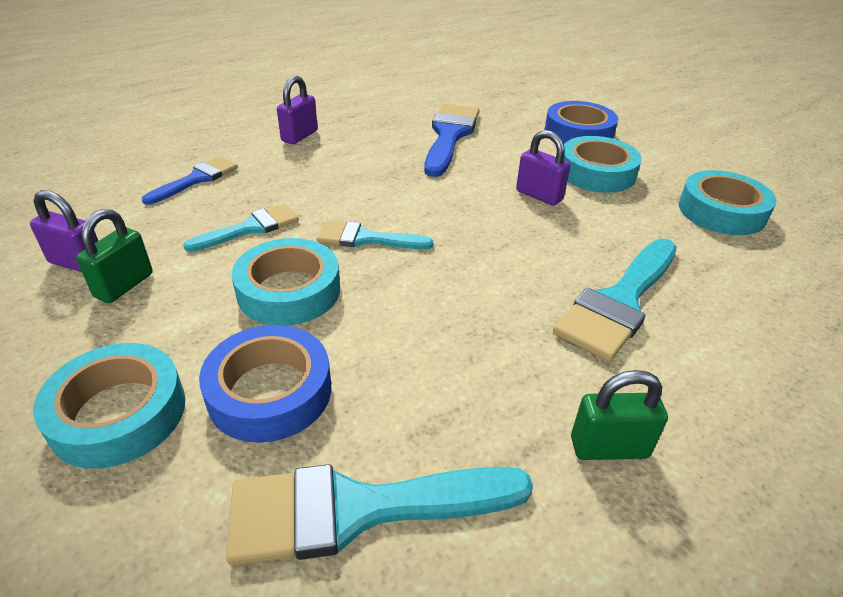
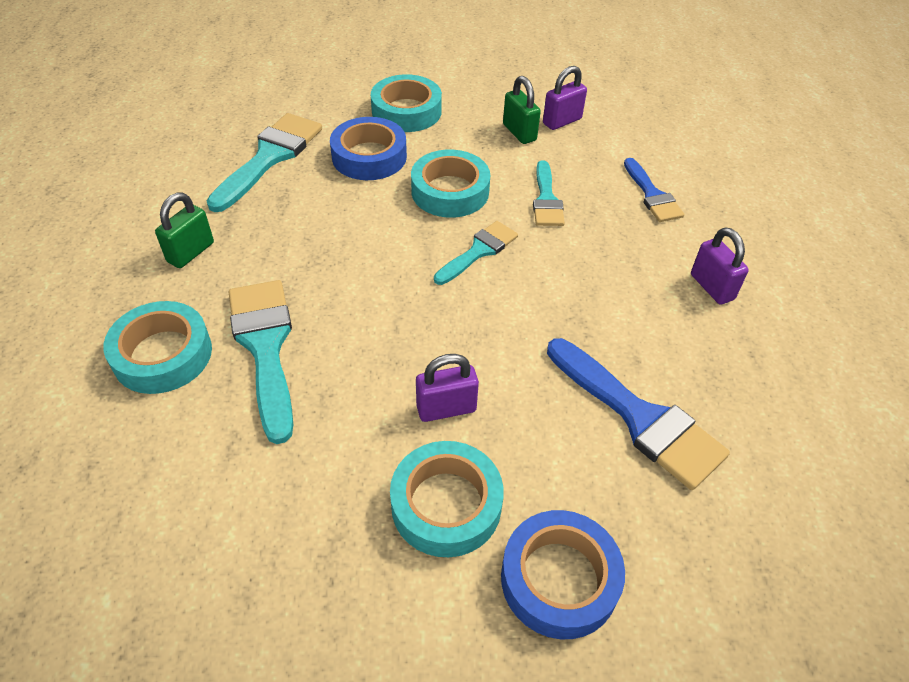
camera: 125 degrees right, 10 degrees up
turquoise tape [679,170,776,235] -> turquoise tape moved to [103,301,212,394]

